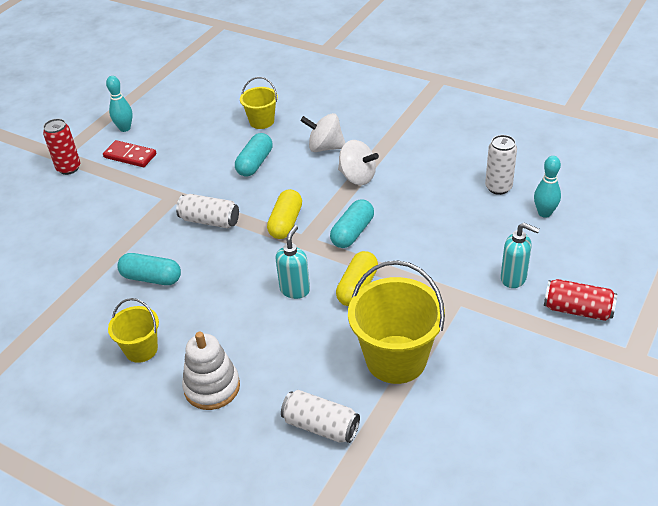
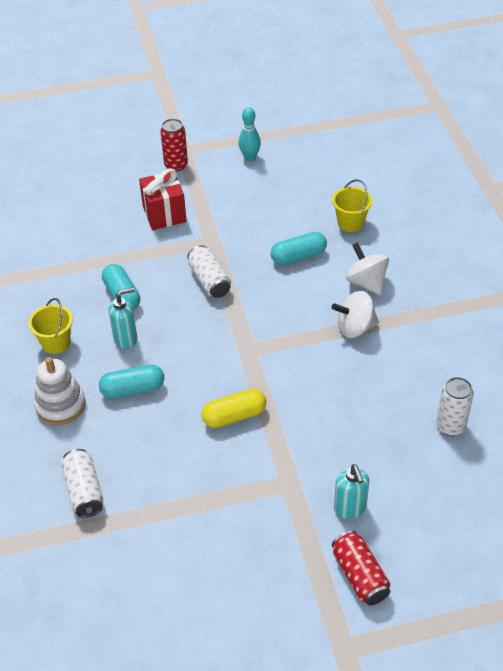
camera: 45 degrees right, 5 degrees up
red domino [103,140,156,167] -> none
yellow capsule [267,189,302,239] -> none
turquoise soap dispenser [276,225,310,299] -> turquoise soap dispenser moved to [109,287,137,349]
turquoise capsule [330,199,374,248] -> turquoise capsule moved to [99,364,164,398]
white spinning top [338,140,379,185] -> white spinning top turned 90 degrees clockwise [332,291,379,338]
yellow bucket [348,260,445,384] -> none
turquoise bowling pin [534,156,561,218] -> none
none -> red gift [139,168,187,230]

